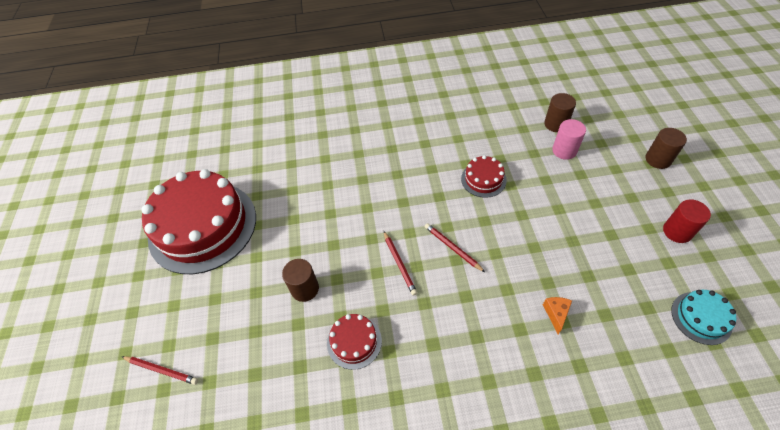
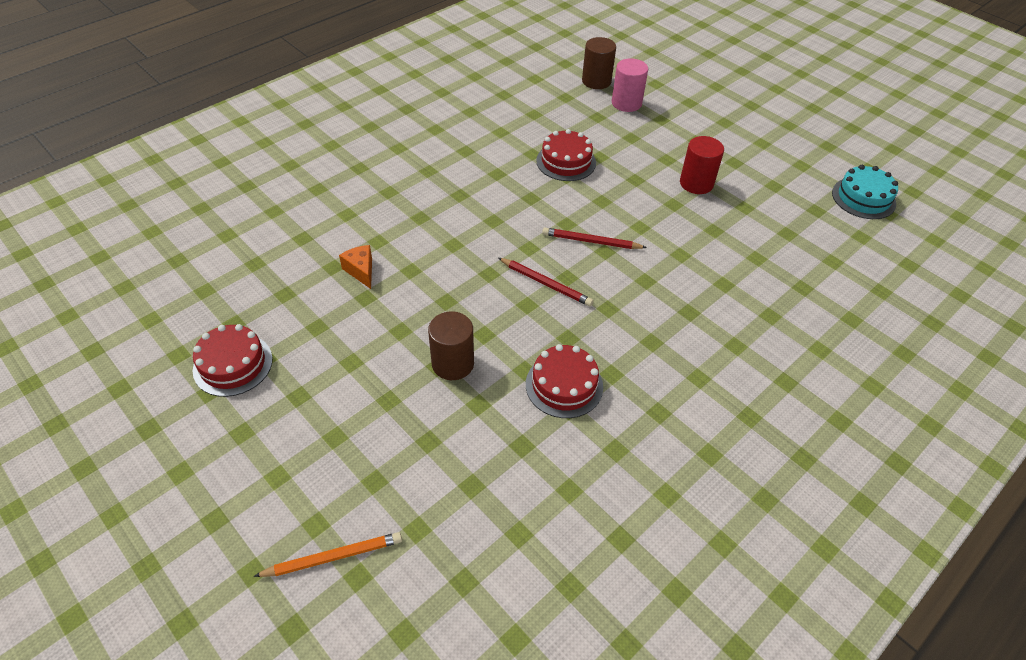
camera: 40 degrees left, 5 degrees down
red pencil [121,356,198,385] -> orange pencil [253,532,402,577]
red cake [142,169,256,274] -> red cake [193,324,273,397], size x0.43
orange cheese [543,297,572,334] -> orange cheese moved to [339,245,372,289]
brown cylinder [646,128,687,169] -> none
red cylinder [663,199,711,243] -> red cylinder moved to [680,136,724,194]

